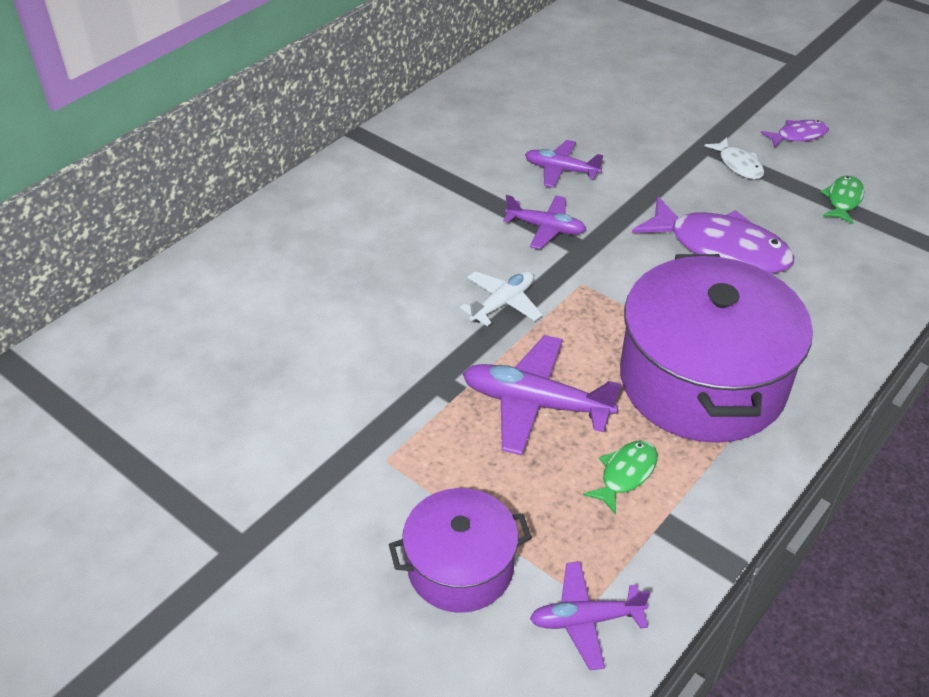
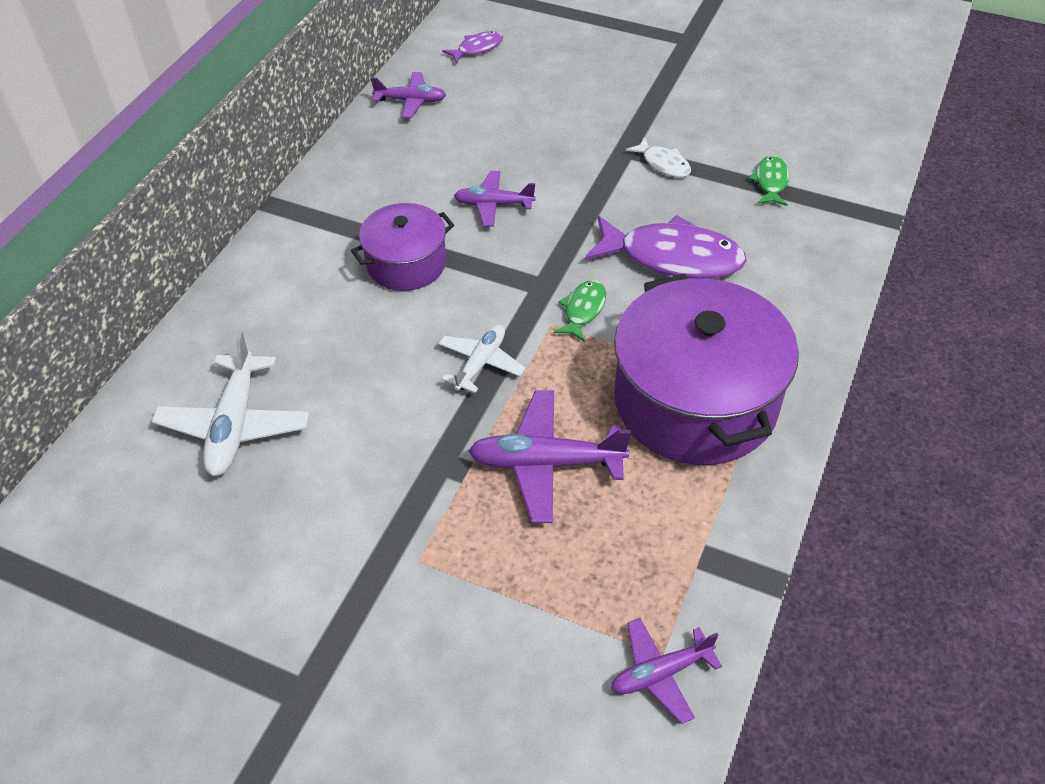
camera: 15 degrees left, 5 degrees up
purple pot [389,488,532,613] -> purple pot moved to [351,203,454,291]
purple plane [503,195,586,249] -> purple plane moved to [371,72,446,118]
green fish [583,440,657,515] -> green fish moved to [554,280,606,342]
purple fish [760,120,829,147] -> purple fish moved to [442,31,503,64]
none -> white plane [151,331,310,476]

